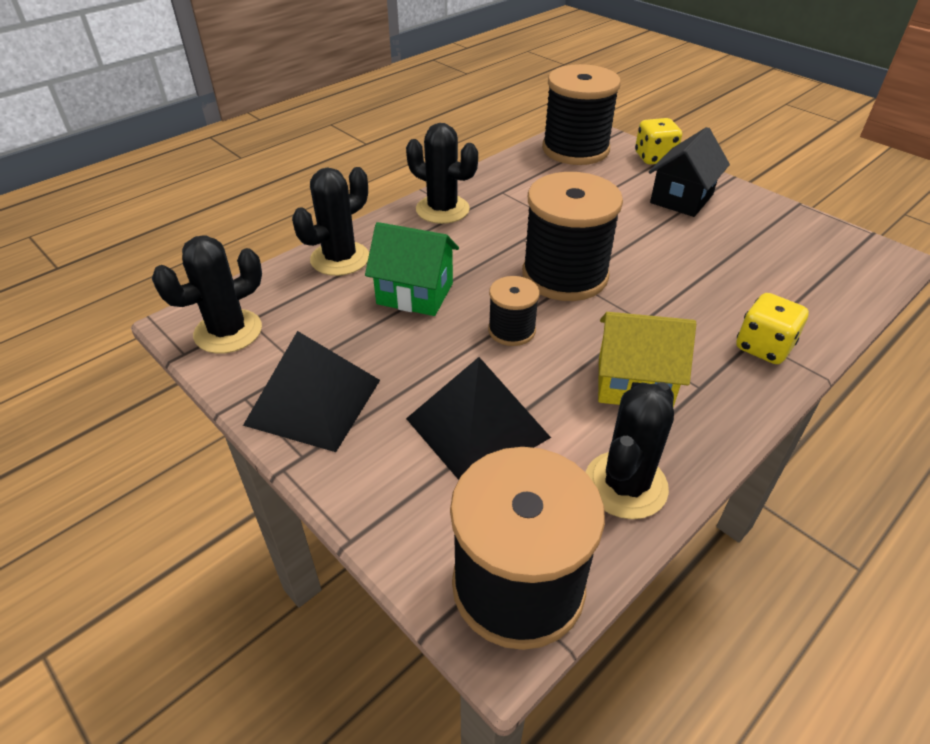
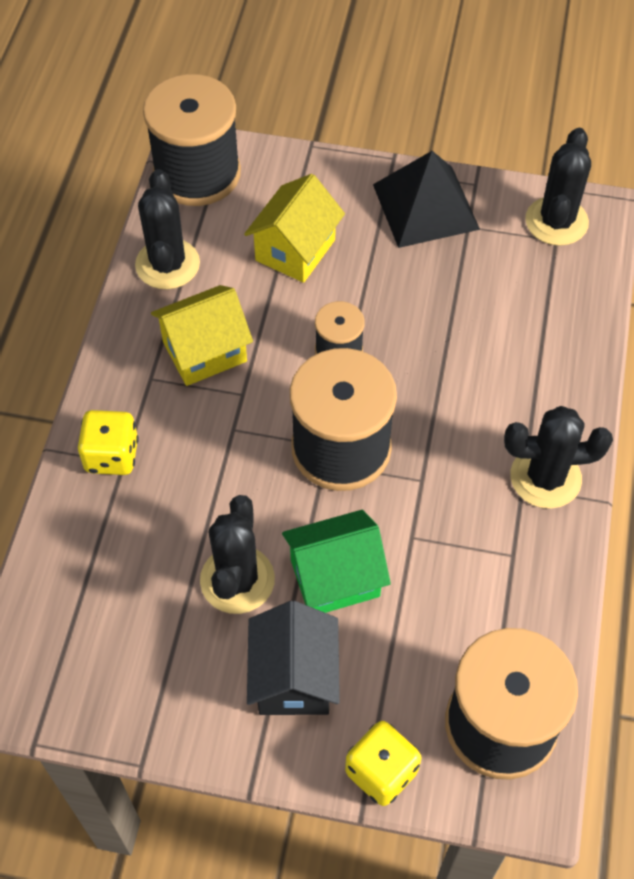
camera: 145 degrees right, 15 degrees up
black cactus [292,167,369,276] -> black cactus moved to [200,495,275,614]
green house [365,222,459,316] -> green house moved to [282,510,391,613]
black pyramid [406,357,551,480] -> yellow house [244,174,345,283]

